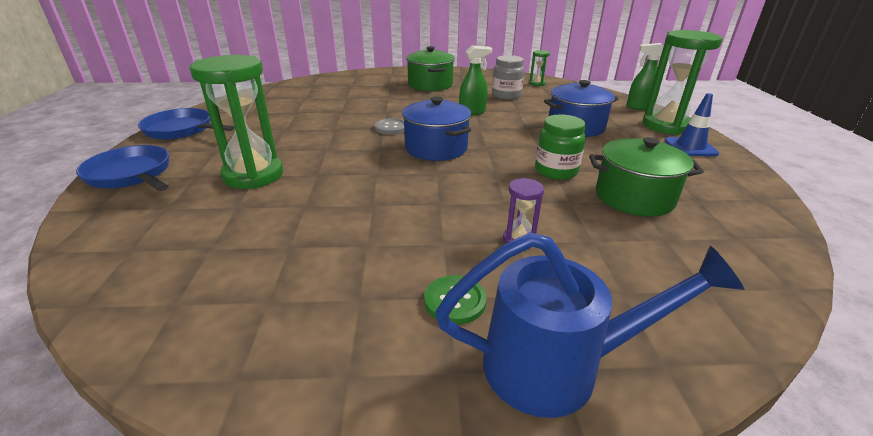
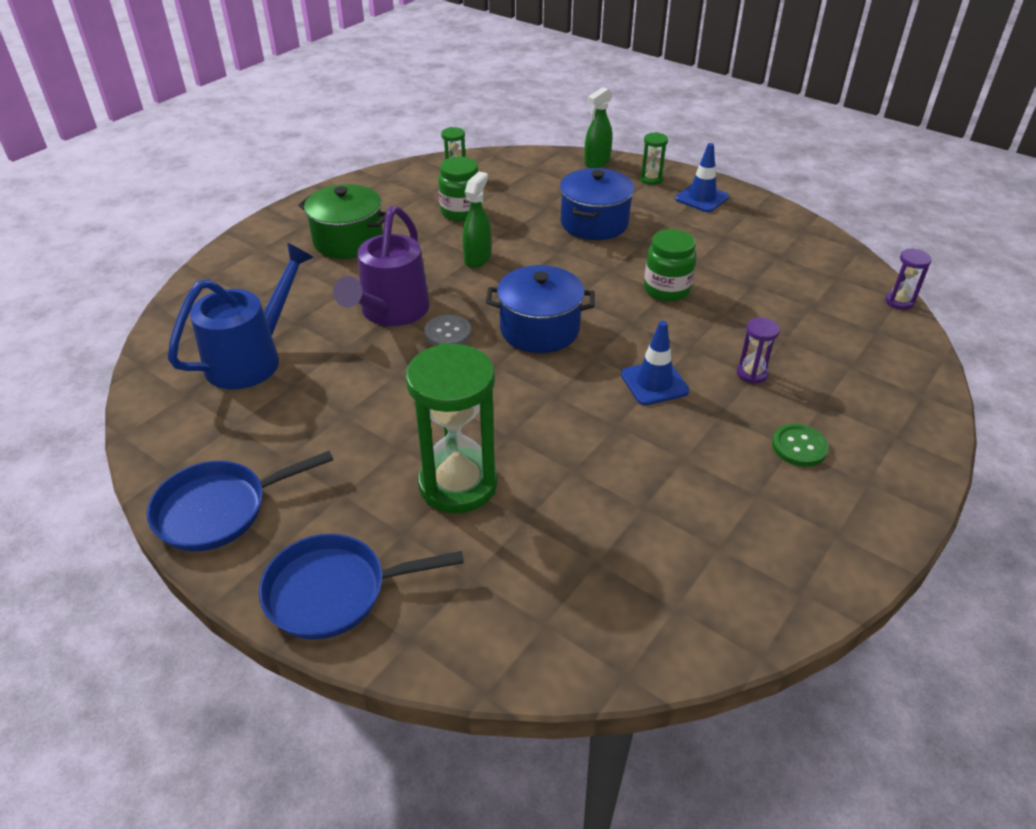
camera: 50 degrees left, 10 degrees up
blue watering can [435,232,745,418] -> blue watering can moved to [168,243,314,390]
grey jar [492,55,524,100] -> green jar [438,157,482,221]
green pot [589,137,704,216] -> none
green hourglass [643,30,723,135] -> green hourglass [640,132,668,185], size x0.45
none -> purple watering can [333,206,430,326]
none -> blue traffic cone [621,321,689,405]
none -> purple hourglass [885,248,932,310]

